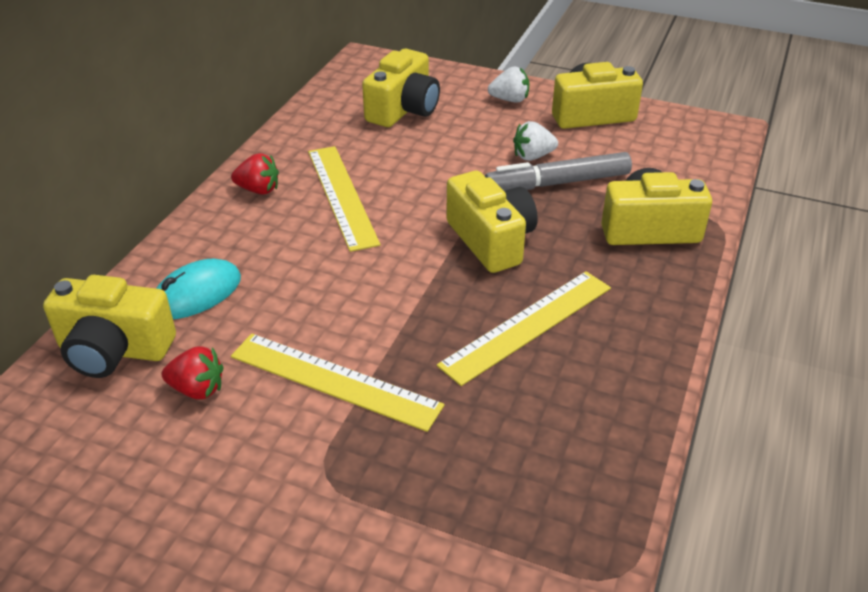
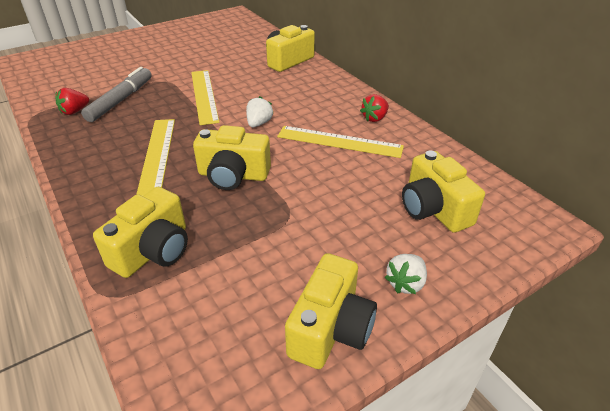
camera: 125 degrees right, 0 degrees up
turquoise mouse [156,258,241,319] -> none
red strawberry [161,346,224,399] -> red strawberry moved to [55,88,89,115]
yellow ruler [231,333,444,432] -> yellow ruler turned 75 degrees counterclockwise [191,70,220,125]
grey marker [485,152,632,191] -> grey marker moved to [81,67,152,122]
white strawberry [513,121,558,161] -> white strawberry moved to [246,96,273,127]

